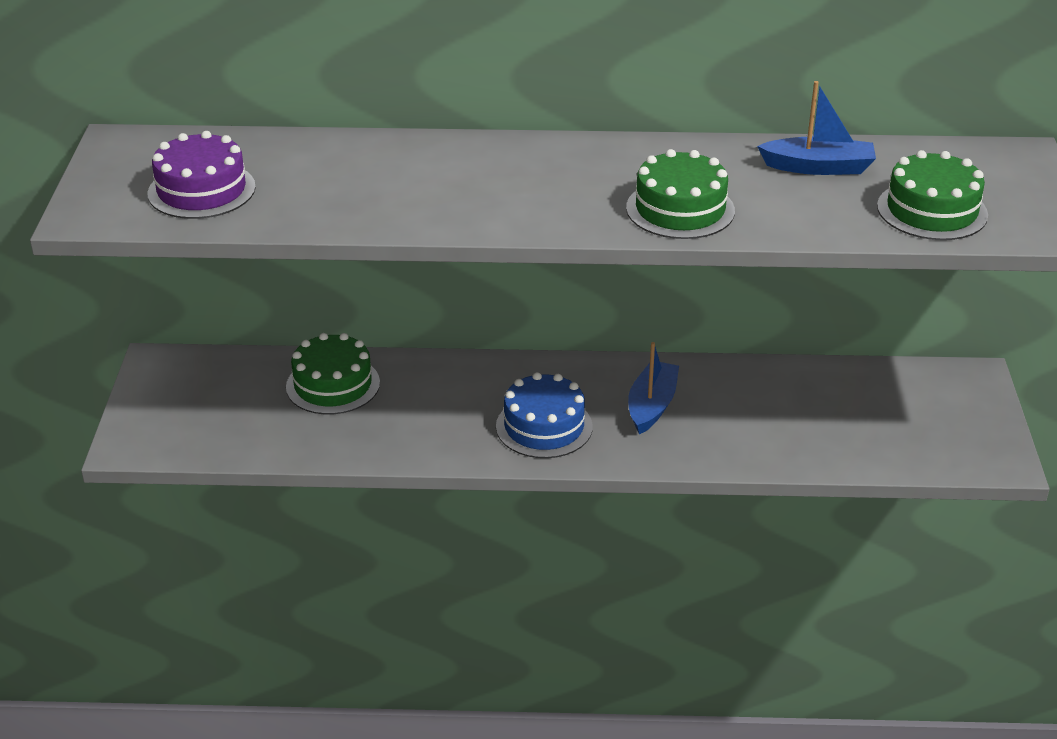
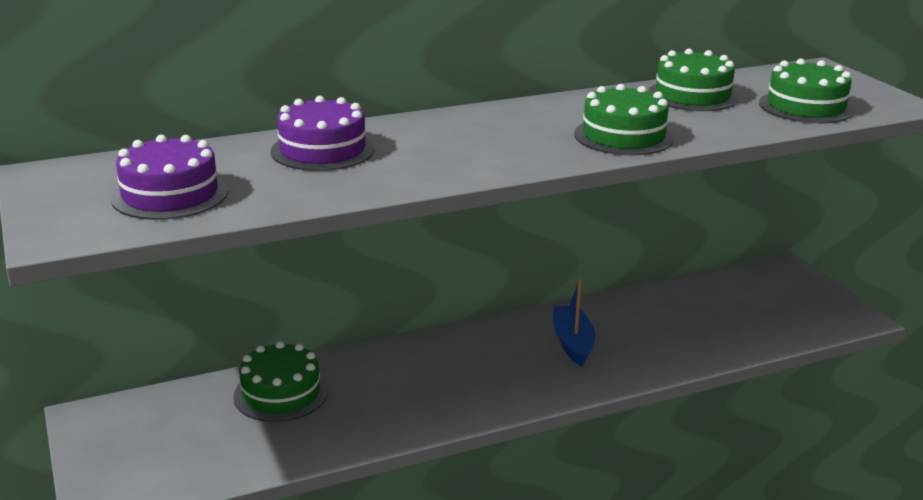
camera: 25 degrees left, 10 degrees down
blue cake [496,372,593,458] -> none
blue boat [757,81,876,175] -> green cake [648,49,739,111]
none -> purple cake [271,96,375,171]

